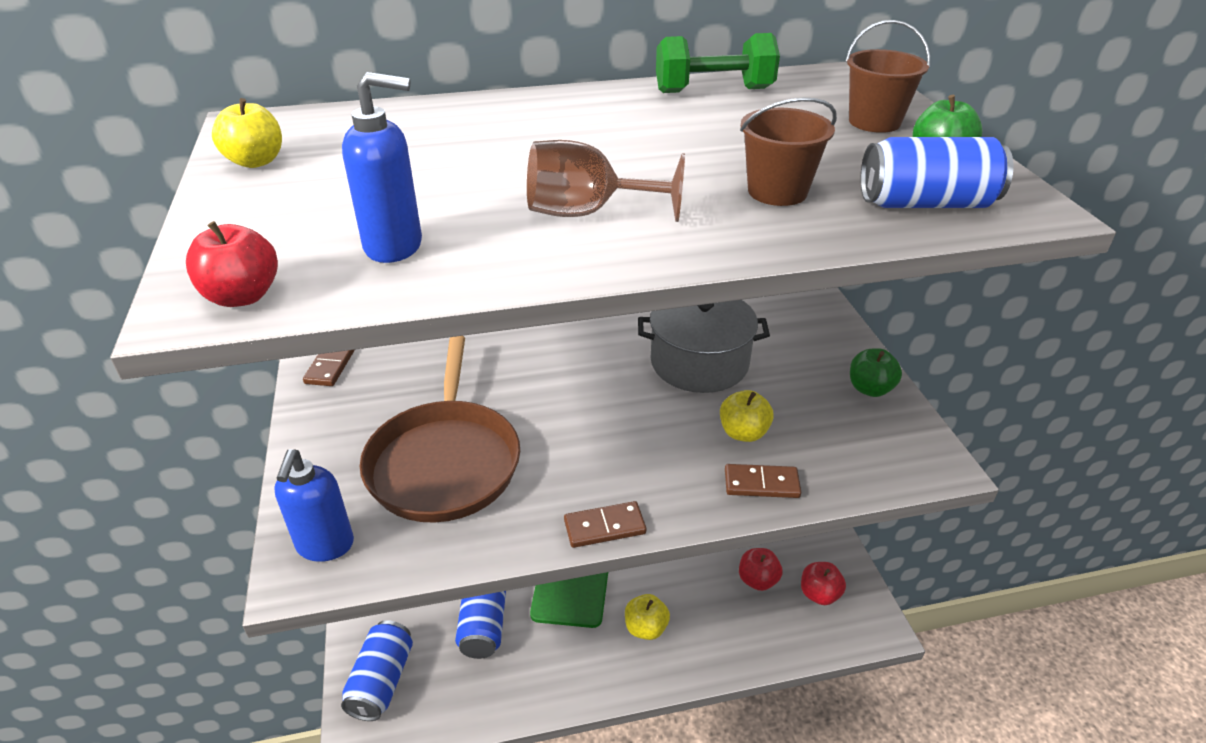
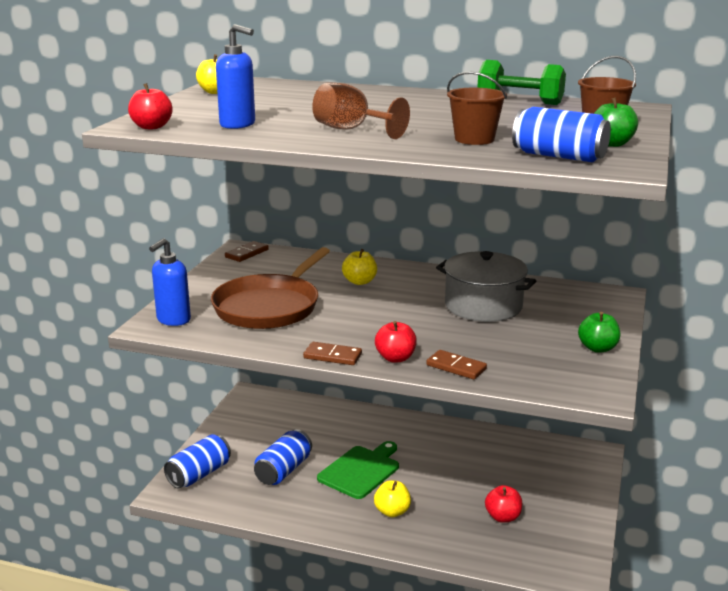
camera: 30 degrees right, 15 degrees down
yellow apple [720,390,774,442] -> yellow apple moved to [342,249,377,285]
red apple [801,562,846,605] -> red apple moved to [375,321,417,363]

